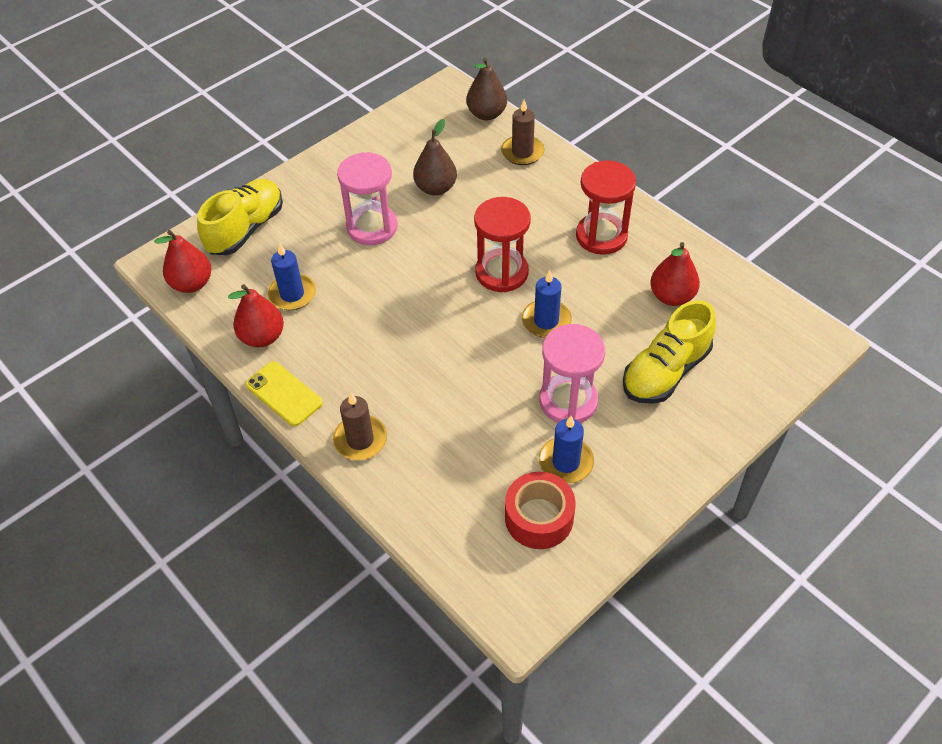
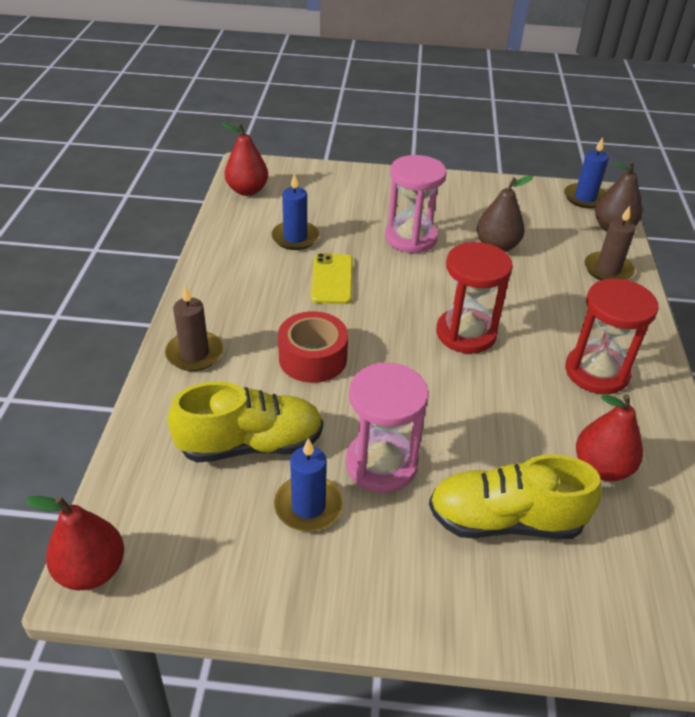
camera: 45 degrees right, 10 degrees down
yellow shoe [197,179,283,255] -> yellow shoe moved to [168,381,323,463]
red pear [228,284,284,347] -> red pear moved to [26,496,124,590]
yellow phone [245,361,323,426] -> yellow phone moved to [311,253,353,304]
red tape [505,472,576,549] -> red tape moved to [278,311,348,383]
blue candle [522,270,572,338] -> blue candle moved to [564,137,609,209]

